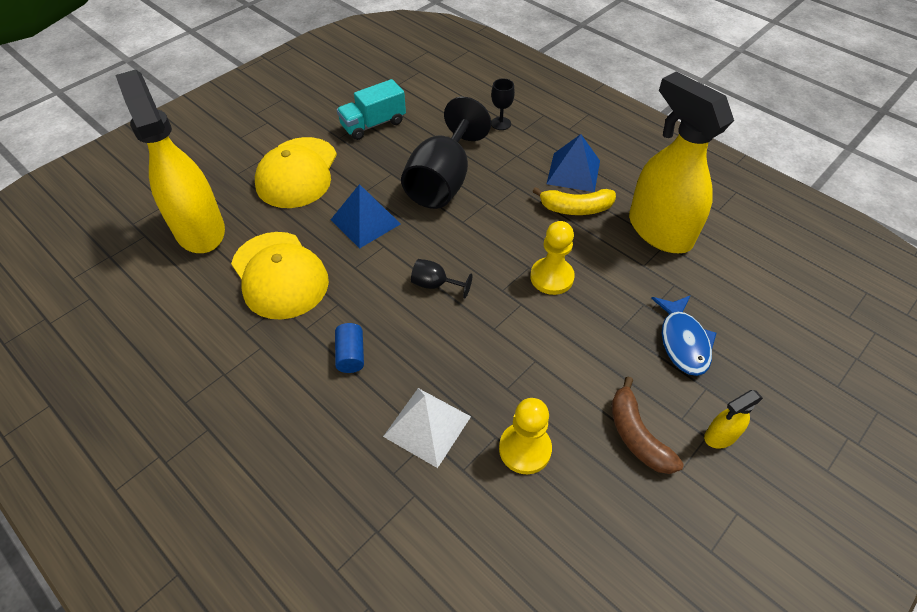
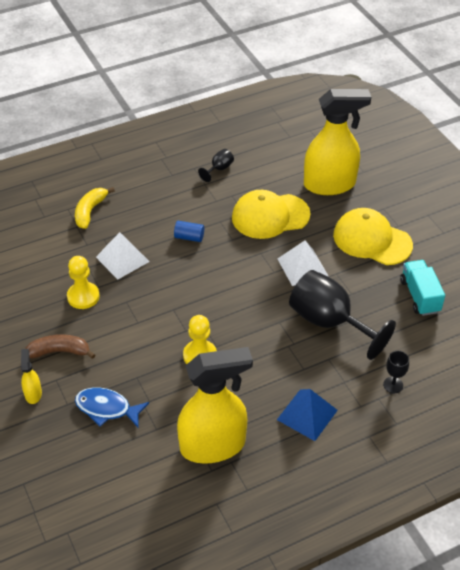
camera: 110 degrees right, 5 degrees down
blue pyramid [331,184,401,249] -> white pyramid [278,240,328,286]
black goblet [411,259,473,298] -> black goblet moved to [198,149,234,182]
yellow banana [532,187,616,215] -> yellow banana moved to [75,187,115,229]

